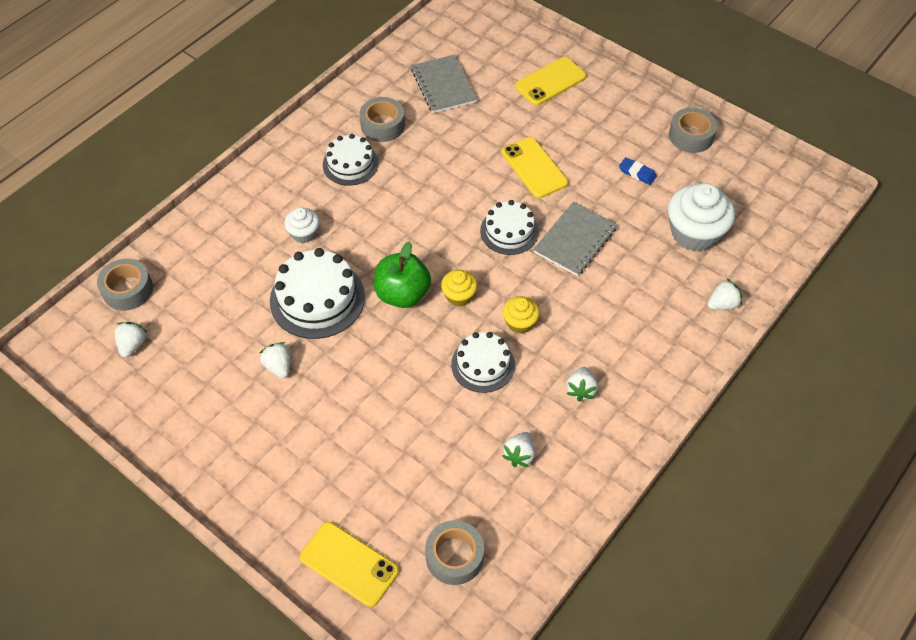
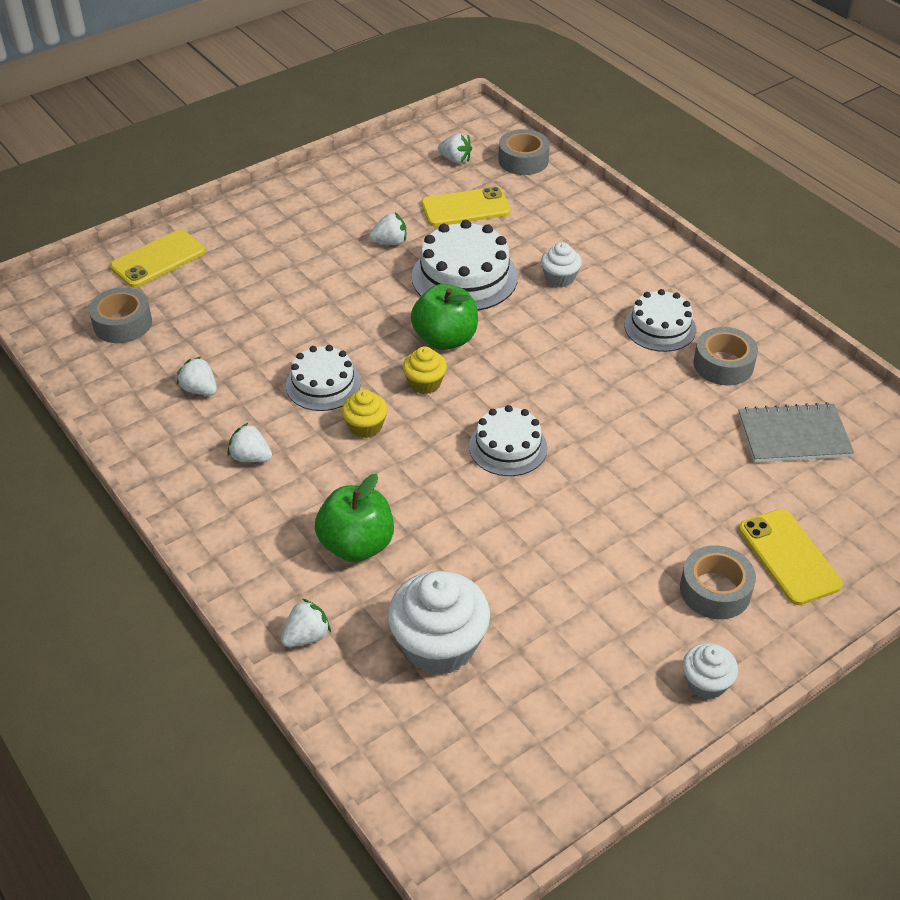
camera: 105 degrees right, 10 degrees down
yellow phone [502,137,568,198] -> yellow phone moved to [421,187,511,226]
grey notebook [533,202,617,276] -> none
blue eraser [619,157,657,185] -> none
grey tape [669,107,717,153] -> grey tape moved to [680,545,756,619]
white strawberry [707,279,742,310] -> white strawberry turned 120 degrees counterclockwise [281,599,331,647]
none -> green apple [315,474,394,562]
none -> white cupcake [683,643,738,699]

